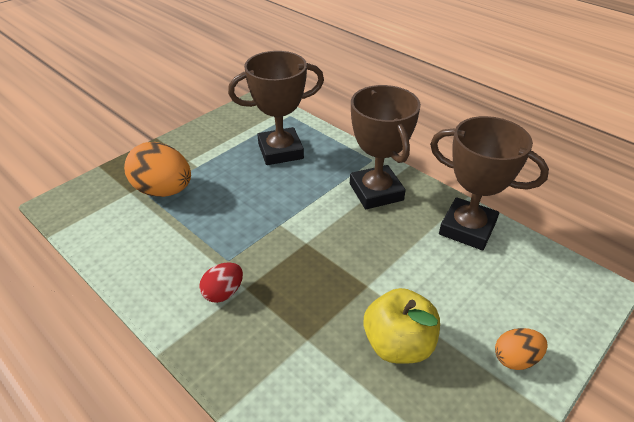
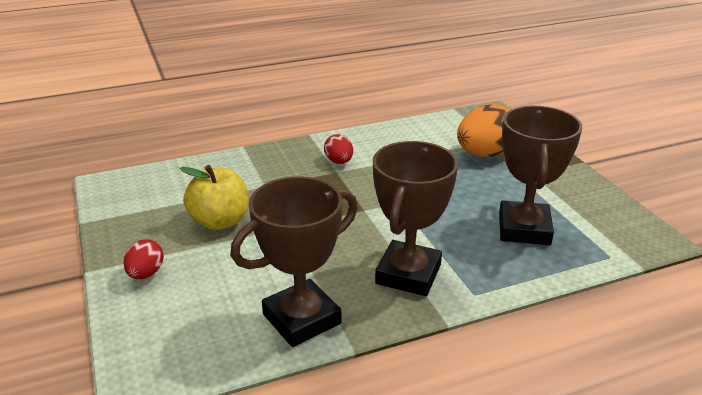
camera: 115 degrees right, 10 degrees down
brown trophy [350,85,421,209] -> brown trophy turned 75 degrees counterclockwise [373,141,458,296]
orange egg [495,328,548,370] -> red egg [123,239,164,279]

